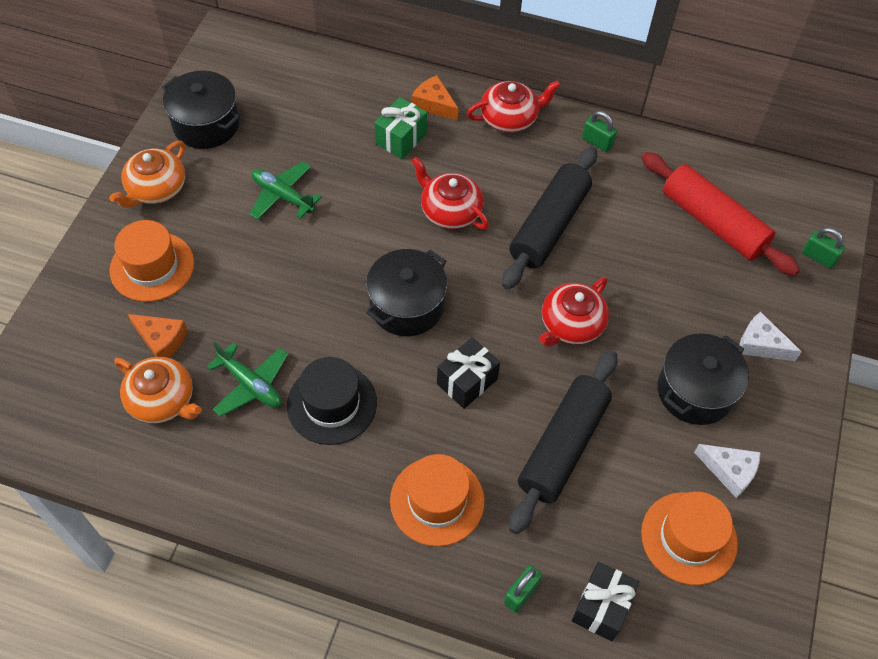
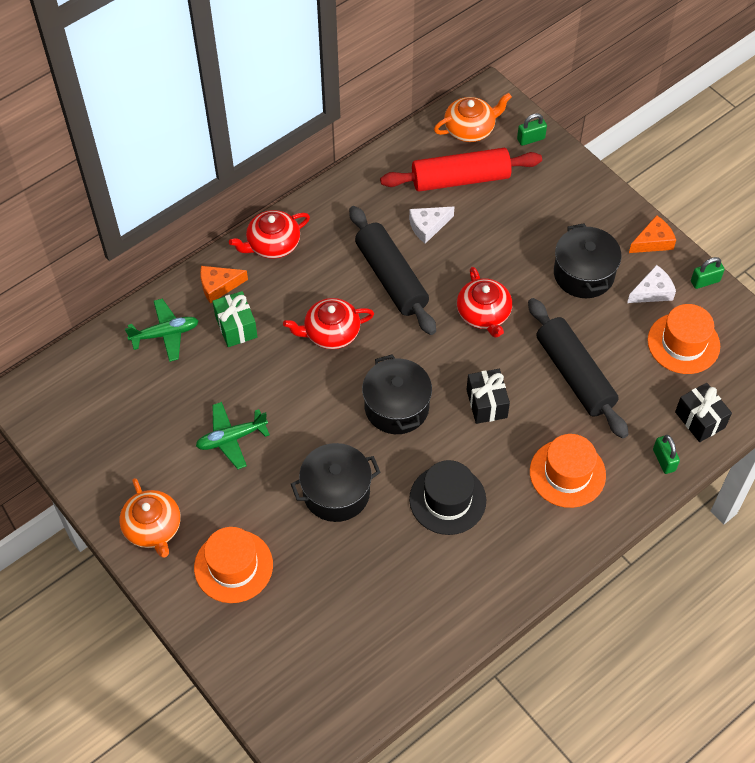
camera: 55 degrees left, 0 degrees up
orange teapot [114,357,202,423] -> orange teapot moved to [434,93,512,142]
orange cheese [128,314,188,358] -> orange cheese moved to [629,215,676,253]
black pot [162,71,240,149] -> black pot moved to [291,443,381,522]
green plane [206,342,288,417] -> green plane moved to [125,299,198,362]
red teapot [467,80,561,133] -> red teapot turned 135 degrees counterclockwise [229,210,310,259]
green padlock [582,111,617,152] -> green padlock moved to [691,257,725,289]
white cheese [739,312,802,361] -> white cheese moved to [409,207,454,244]

